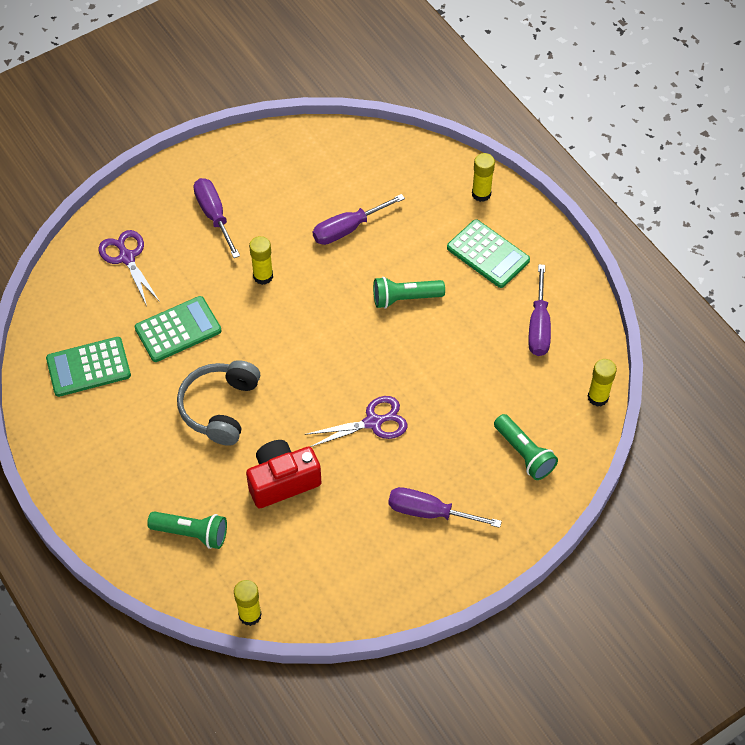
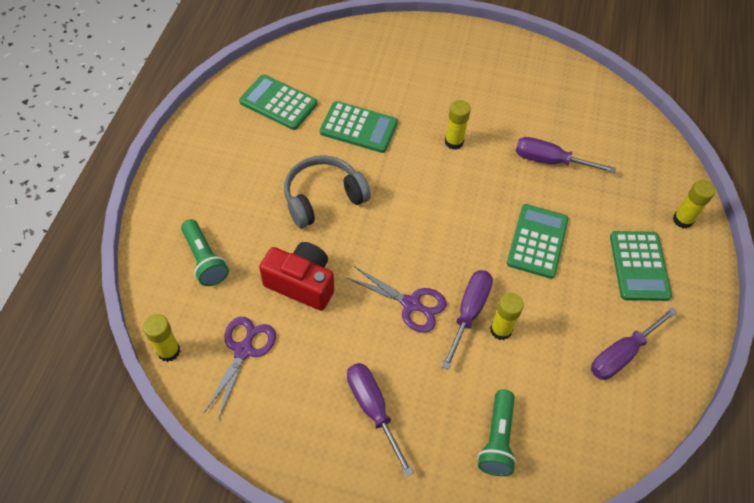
camera: 45 degrees right, 0 degrees up
purple scissors [99,230,160,306] -> purple scissors moved to [203,317,276,420]
purple screwdriver [193,178,240,258] -> purple screwdriver moved to [442,270,493,370]
green flashlight [373,277,445,309] -> green calculator [507,204,568,279]
yellow glue stick [588,359,617,406] -> yellow glue stick moved to [490,293,524,340]

